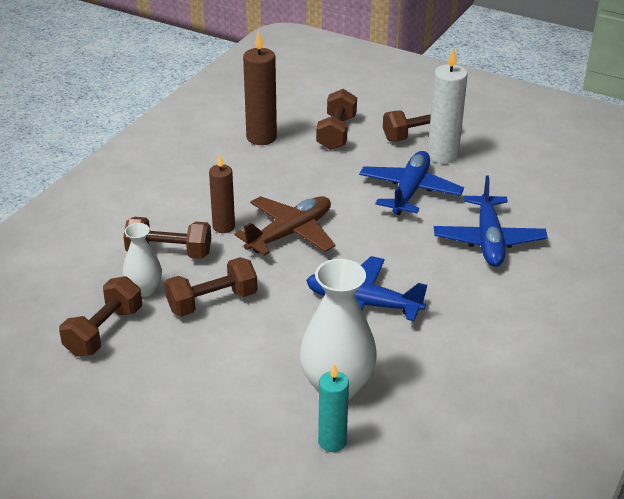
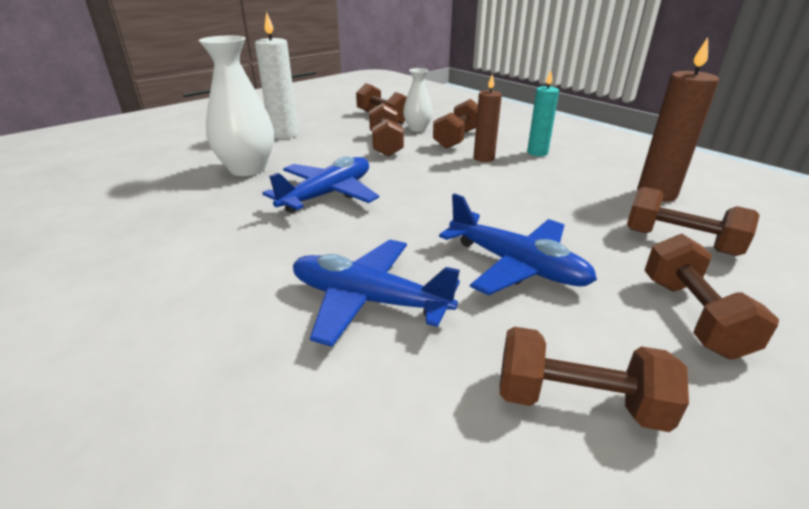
camera: 110 degrees right, 5 degrees down
brown plane [234,196,335,256] -> none
turquoise candle [318,363,349,452] -> turquoise candle moved to [527,71,559,156]
white candle [427,47,468,164] -> white candle moved to [255,12,298,139]
none -> brown dumbbell [500,327,689,432]

